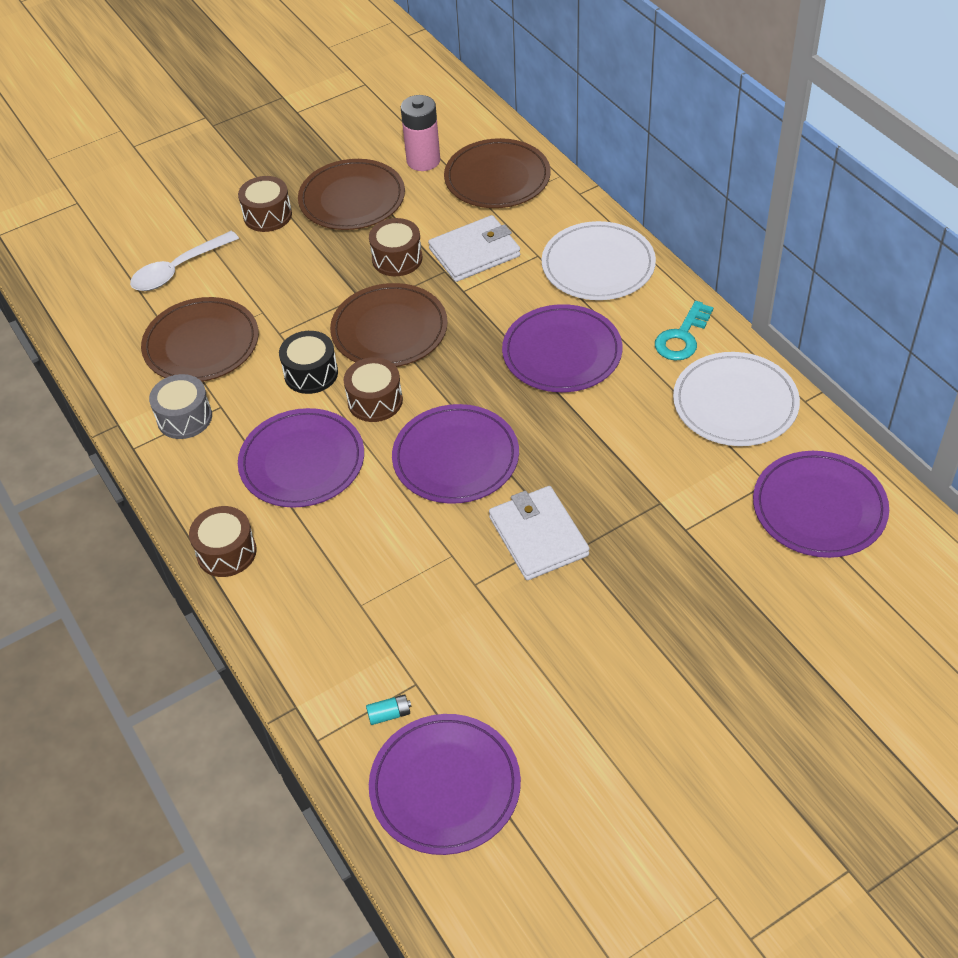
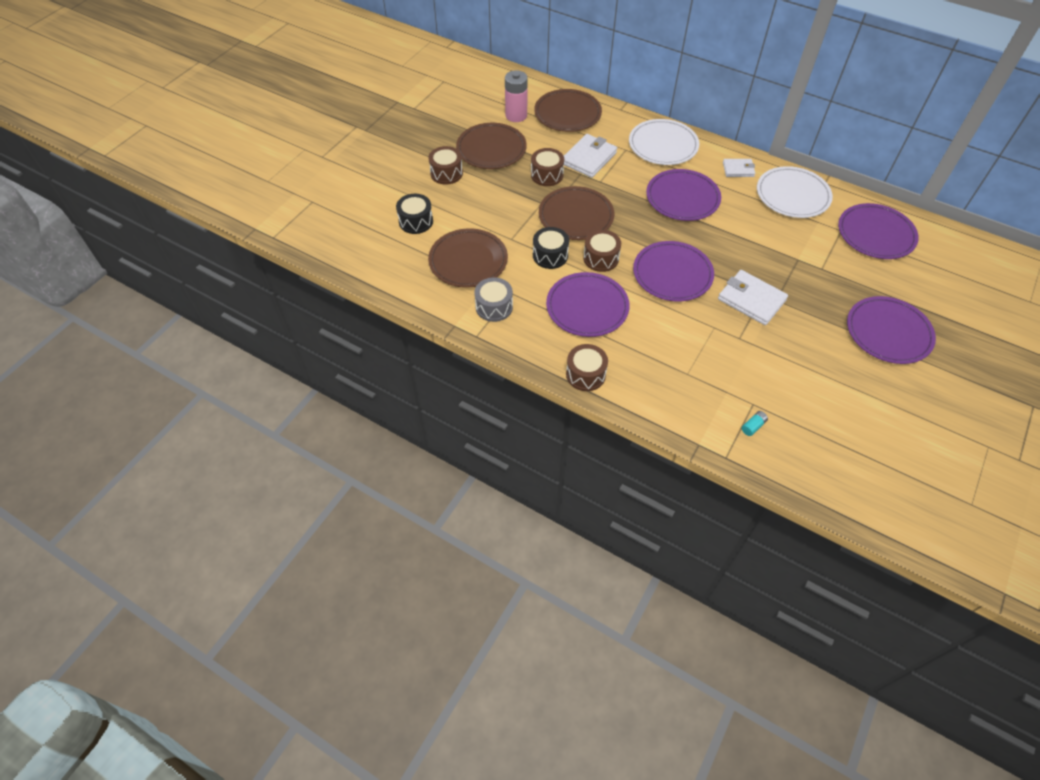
camera: 30 degrees left, 5 degrees up
white spoon [130,231,239,291] -> black drum [396,194,433,234]
purple plate [369,714,521,855] -> purple plate moved to [847,296,936,364]
turquoise key [655,301,713,361] -> white wallet [723,159,755,177]

